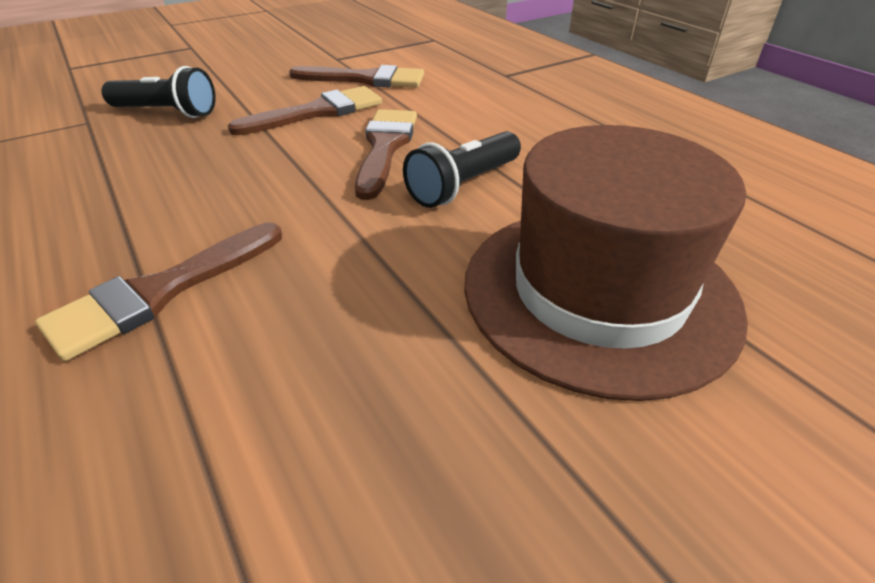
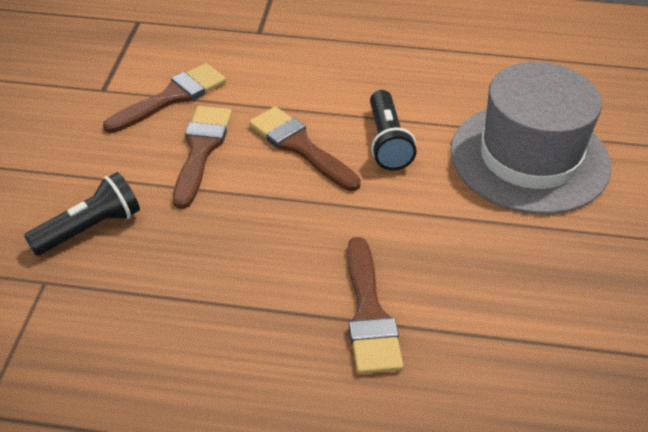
camera: 50 degrees left, 5 degrees up
brown hat [464,125,748,401] -> grey hat [450,62,611,214]

